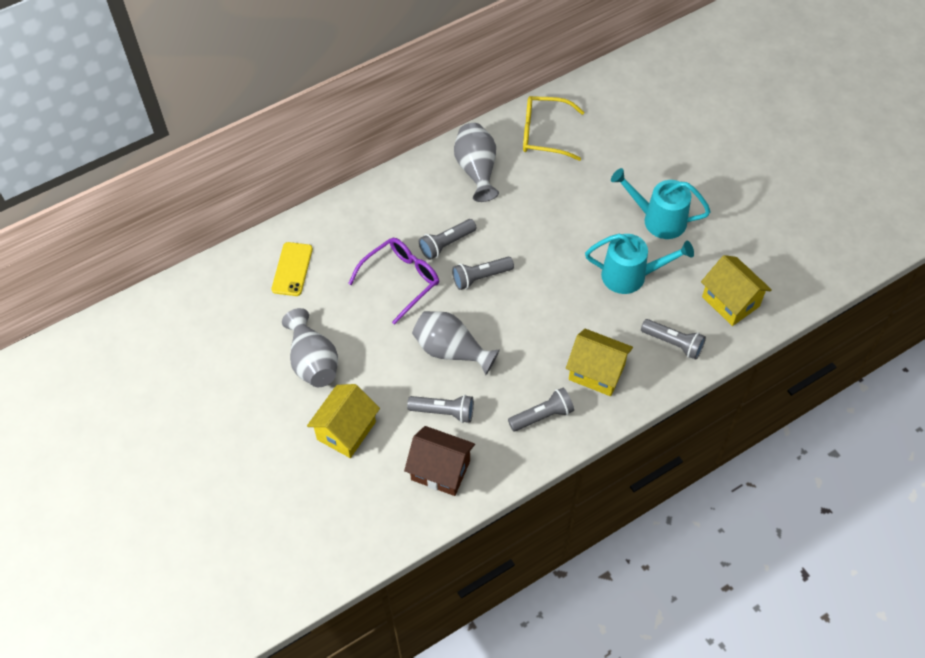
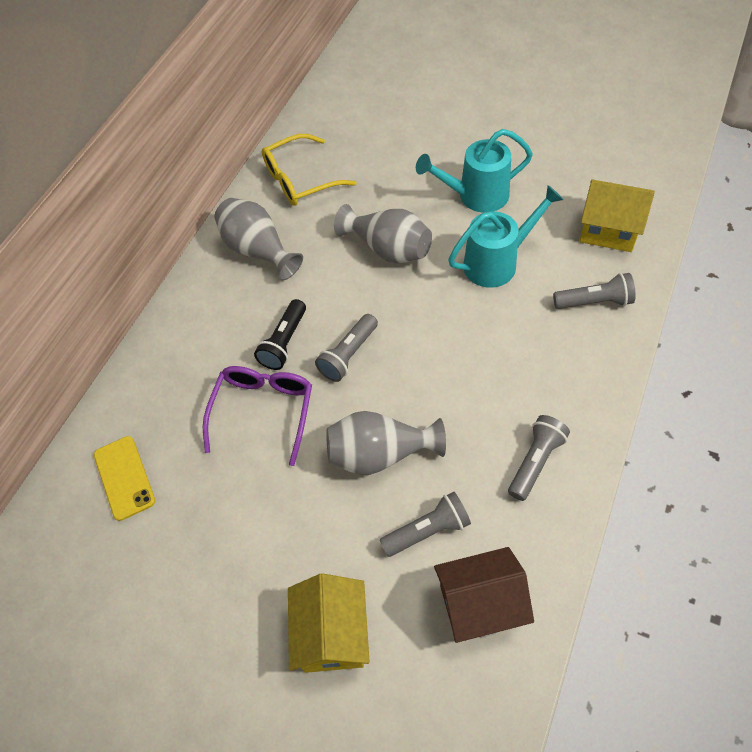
camera: 30 degrees left, 0 degrees up
grey vase [282,308,338,387] -> grey vase moved to [334,204,432,264]
grey flashlight [419,219,477,260] -> black flashlight [254,299,306,370]
yellow house [566,329,633,396] -> none

